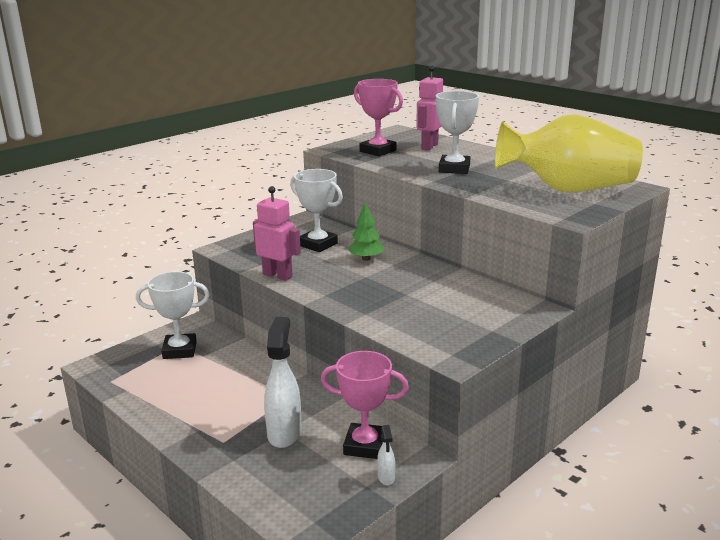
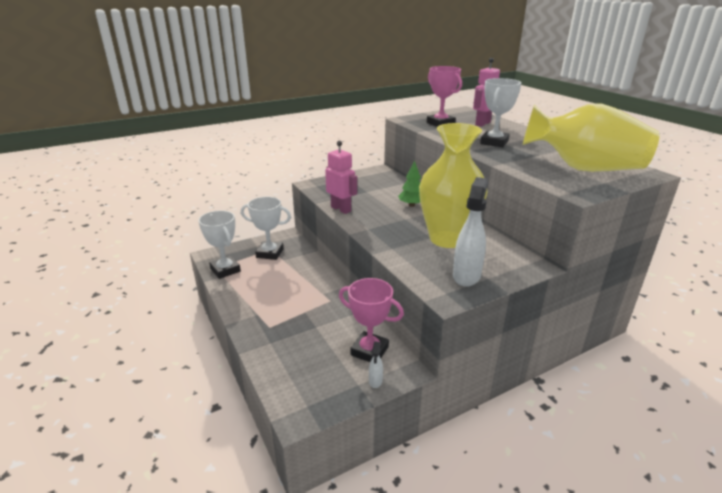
camera: 15 degrees right, 5 degrees up
white spray bottle [264,317,302,448] -> white spray bottle moved to [453,177,488,287]
white trophy [290,169,343,252] -> white trophy moved to [198,210,241,279]
none -> yellow vase [419,123,487,248]

